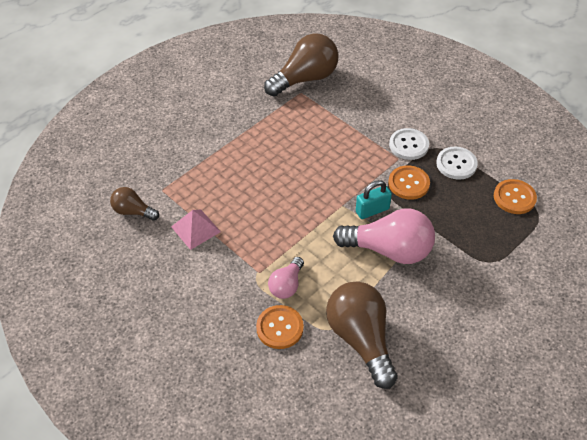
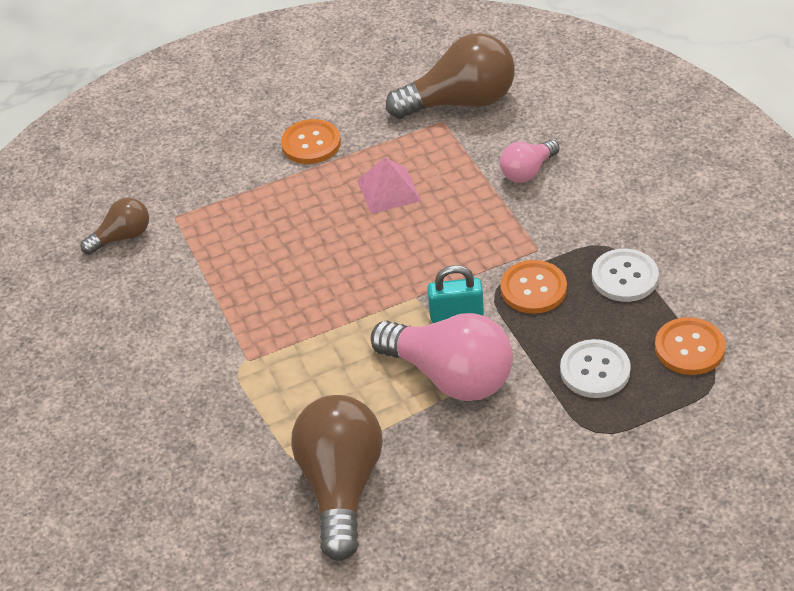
camera: 25 degrees right, 5 degrees down
brown light bulb [110,187,159,221] -> brown light bulb turned 105 degrees clockwise [80,198,149,255]
pink pyramid [171,210,221,250] -> pink pyramid moved to [357,157,421,214]
orange button [256,305,304,349] -> orange button moved to [281,119,341,164]
pink light bulb [268,257,304,299] -> pink light bulb moved to [500,140,559,183]
white button [389,128,429,160] -> white button moved to [560,339,631,398]

